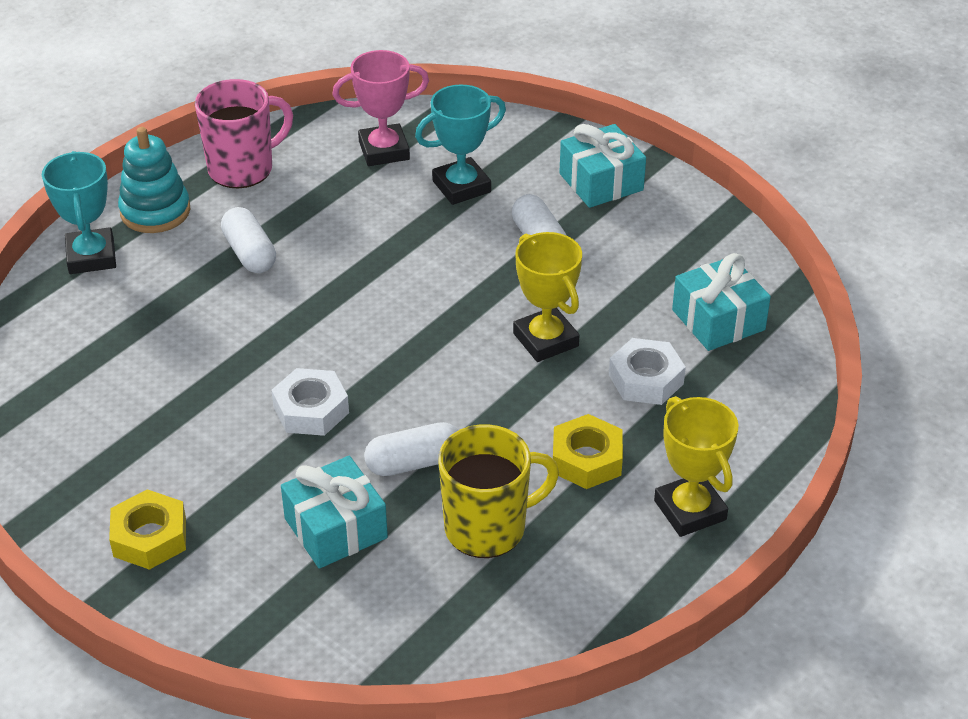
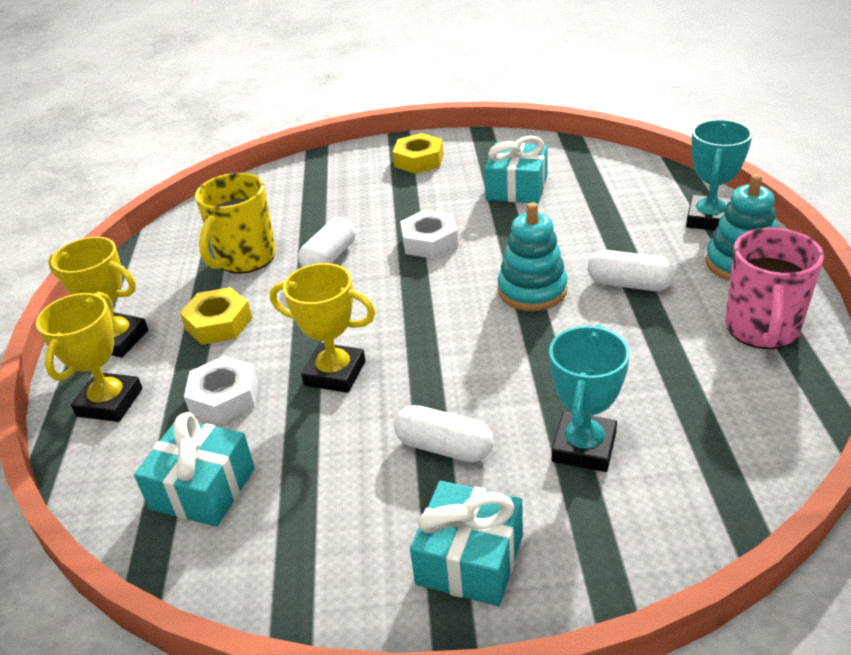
camera: 140 degrees right, 5 degrees down
turquoise trophy [42,151,116,274] -> turquoise trophy turned 75 degrees clockwise [686,119,752,231]
turquoise gift [281,456,388,569] -> turquoise gift moved to [484,136,548,204]
pink trophy [332,50,429,166] -> none
none -> yellow trophy [36,292,143,422]
none -> turquoise stacking toy [498,202,568,311]

